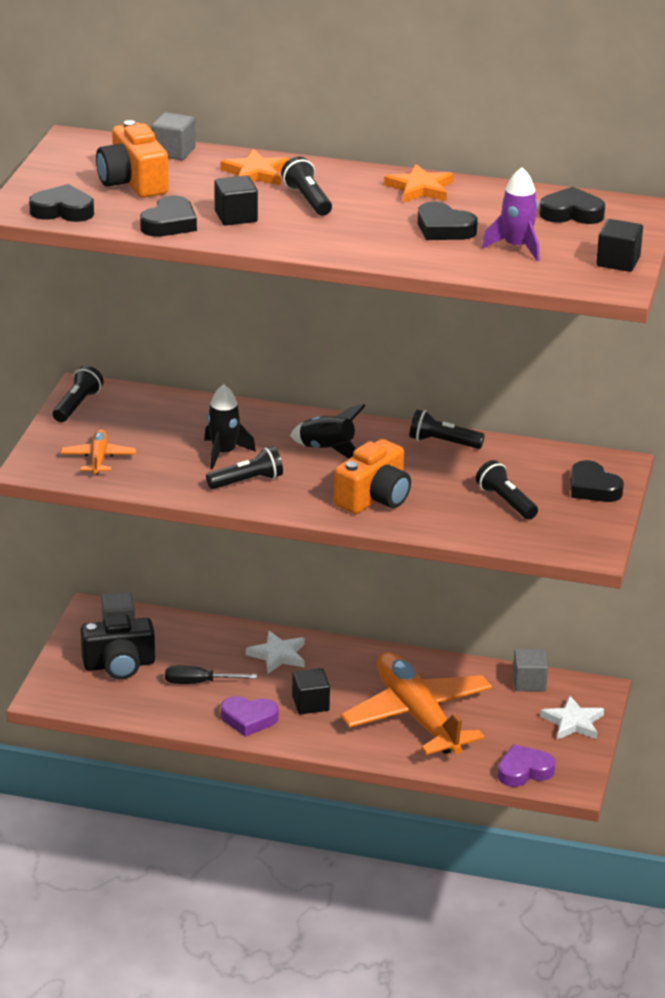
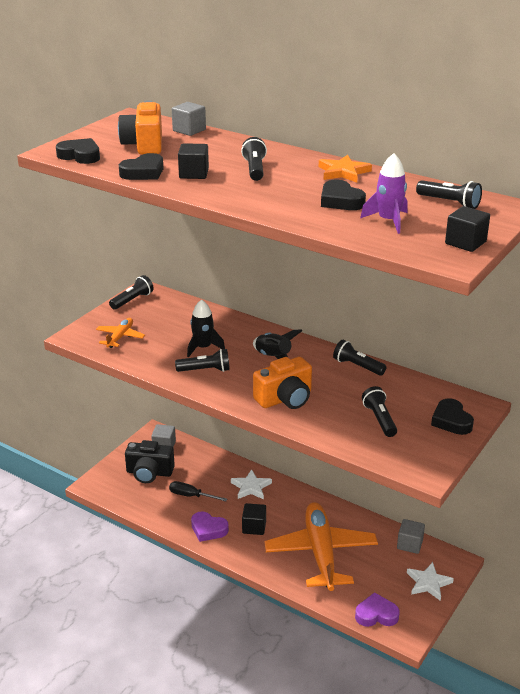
camera: 20 degrees right, 0 degrees up
orange star [221,149,289,186] -> none
black heart [539,187,605,224] -> black flashlight [416,180,482,209]

